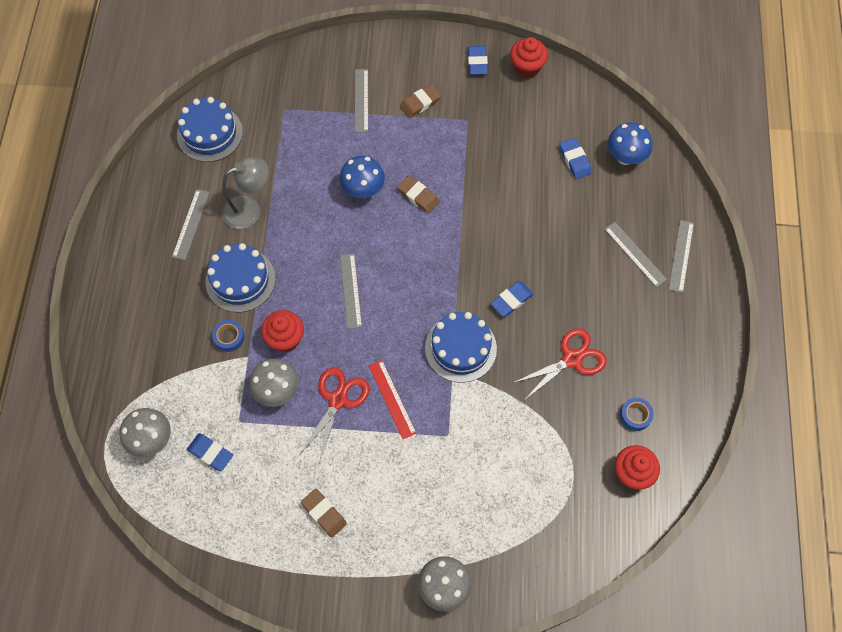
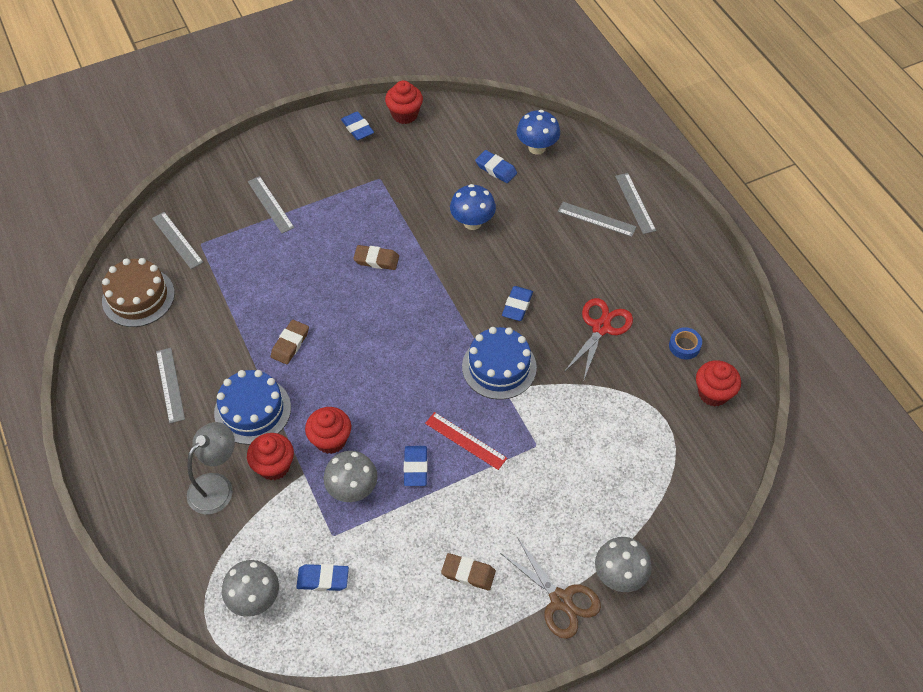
camera: 30 degrees left, 10 degrees down
blue cake [177,97,243,162] -> brown cake [102,258,175,327]
blue tape [212,320,244,352] -> red cupcake [247,433,294,480]
grey lamp [222,157,269,229] -> grey lamp moved to [187,422,235,514]
red scissors [300,367,370,463] -> blue eraser [404,446,428,486]
blue mushroom [339,156,385,198] -> blue mushroom moved to [450,184,496,230]
grey ruler [340,254,362,329] -> grey ruler moved to [152,212,203,269]
brown eraser [400,84,441,118] -> brown eraser moved to [271,320,309,364]
none -> brown scissors [500,539,601,639]

